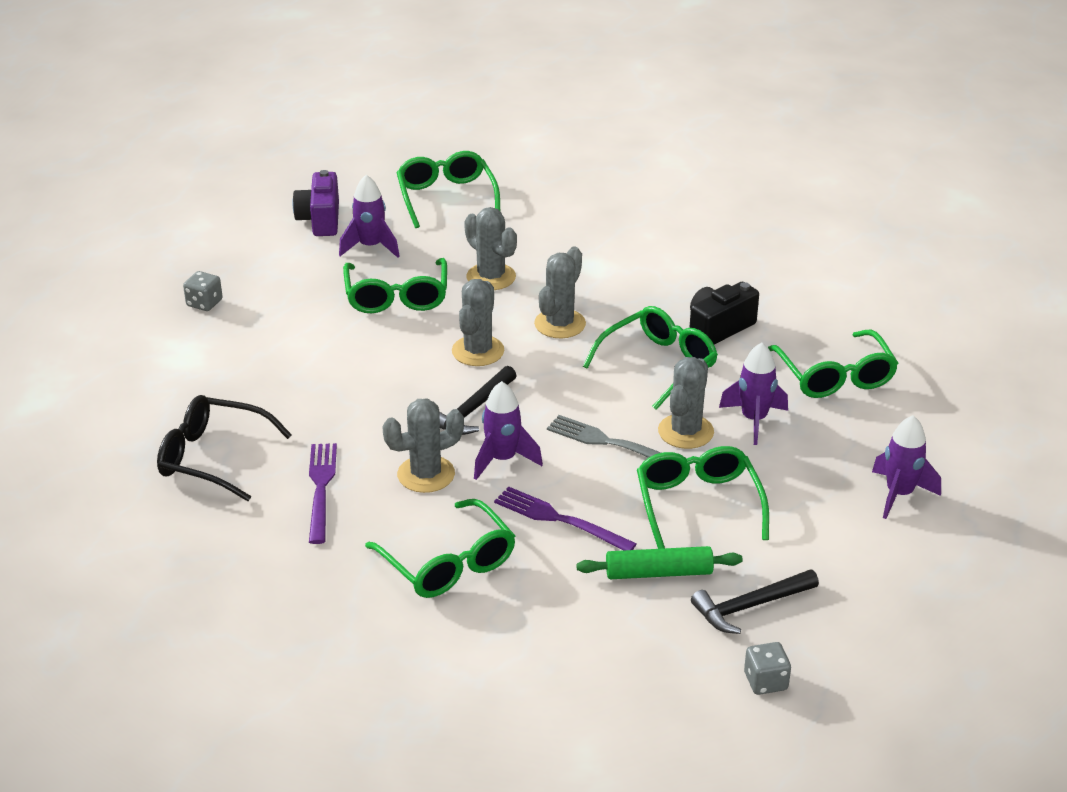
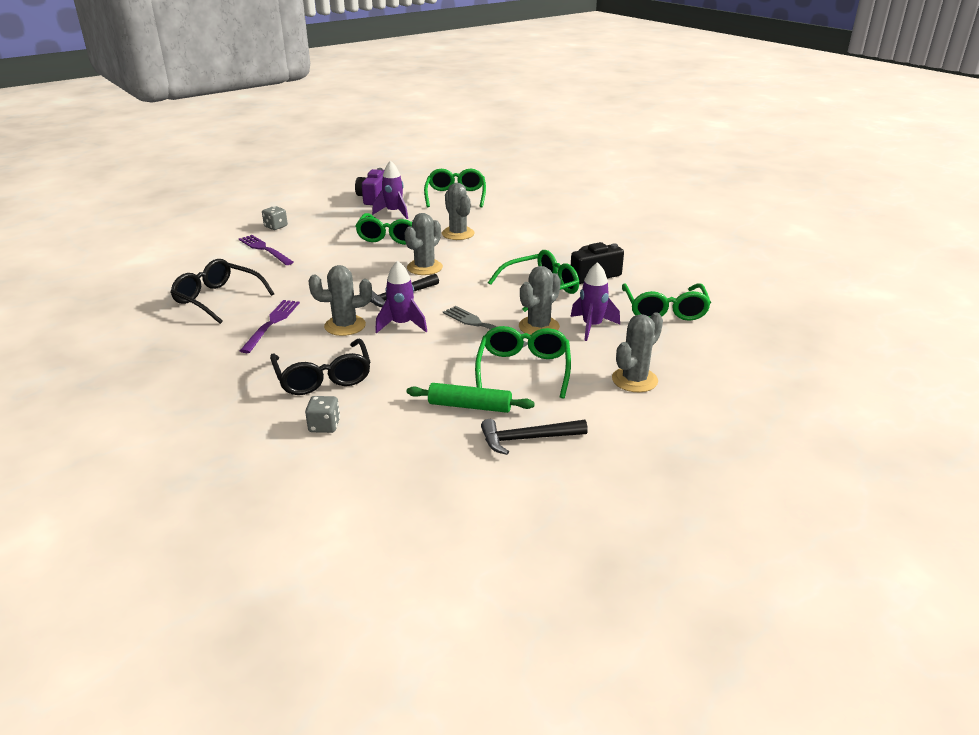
camera: 15 degrees right, 5 degrees down
green glasses [365,499,515,598] -> black glasses [270,338,371,395]
purple fork [494,487,637,551] -> purple fork moved to [239,235,294,265]
grey cactus [534,247,586,339] -> grey cactus moved to [612,312,663,392]
grey dice [744,642,791,695] -> grey dice moved to [305,396,340,433]
purple rocket [872,415,941,519] -> none

